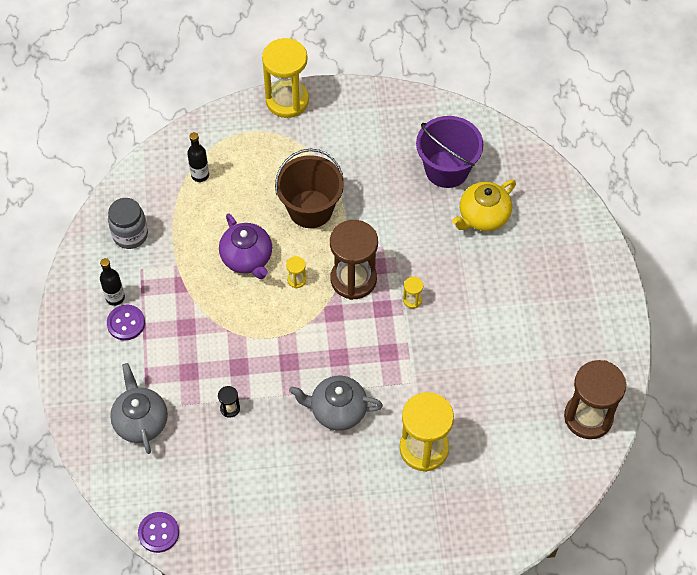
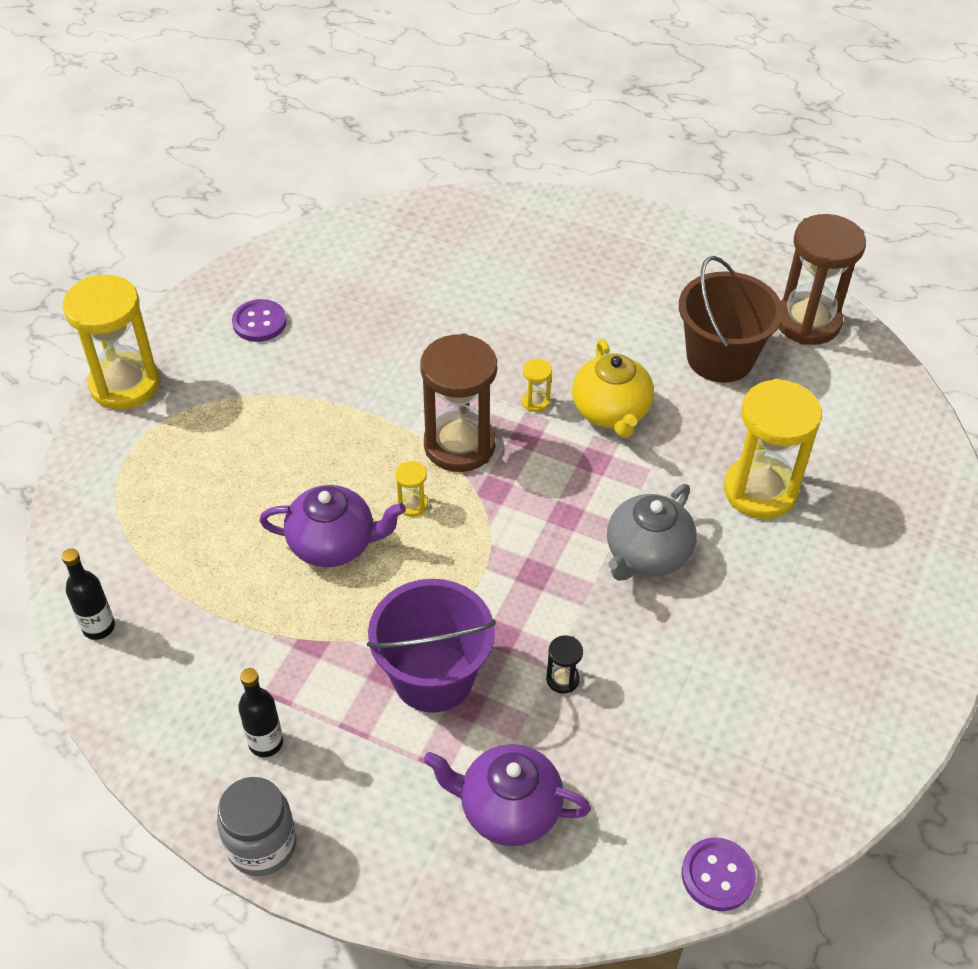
camera: 60 degrees left, 10 degrees down
purple button [107,305,145,341] -> purple button moved to [232,299,287,342]
grey jar [108,198,148,249] -> grey jar moved to [217,777,296,876]
grey teapot [110,363,168,454] -> purple teapot [424,744,591,846]
black bottle [187,132,209,182] -> black bottle moved to [62,548,115,640]
brown bucket [275,149,344,228] -> brown bucket moved to [679,256,783,383]
purple bucket [416,116,483,188] -> purple bucket moved to [367,579,496,713]
yellow teapot [452,180,516,231] -> yellow teapot moved to [572,339,654,438]

